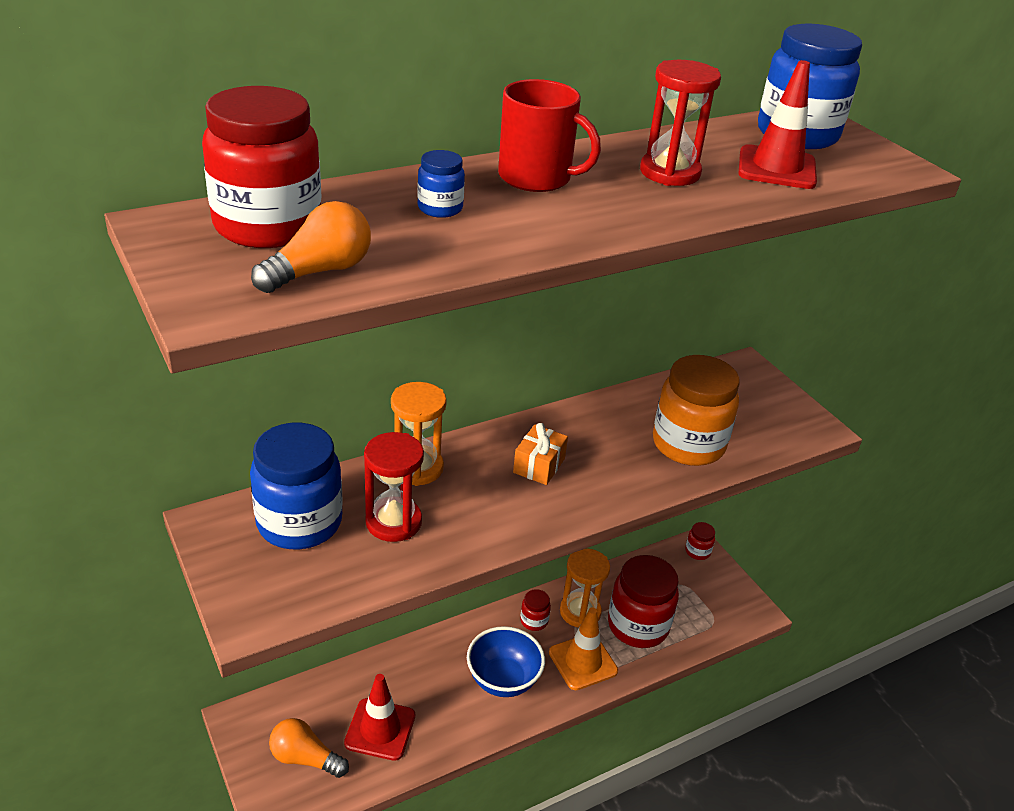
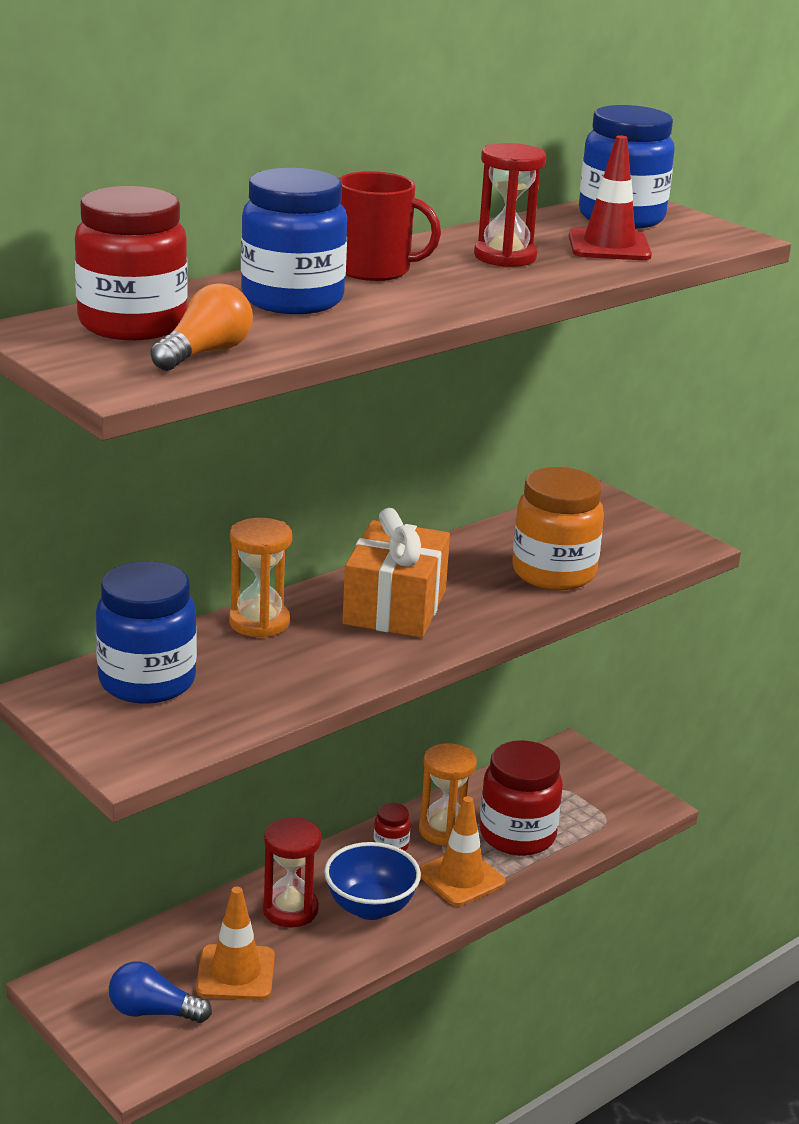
camera: 10 degrees left, 10 degrees down
orange light bulb [269,718,349,778] -> blue light bulb [109,961,212,1023]
red traffic cone [344,674,415,761] -> orange traffic cone [196,886,275,1000]
red hourglass [364,432,424,542] -> red hourglass moved to [263,817,321,927]
blue jar [417,150,465,218] -> blue jar [241,168,347,314], size x2.22
orange gift [513,423,568,485] -> orange gift [342,508,450,638], size x1.94
red jar [685,522,715,560] -> none

